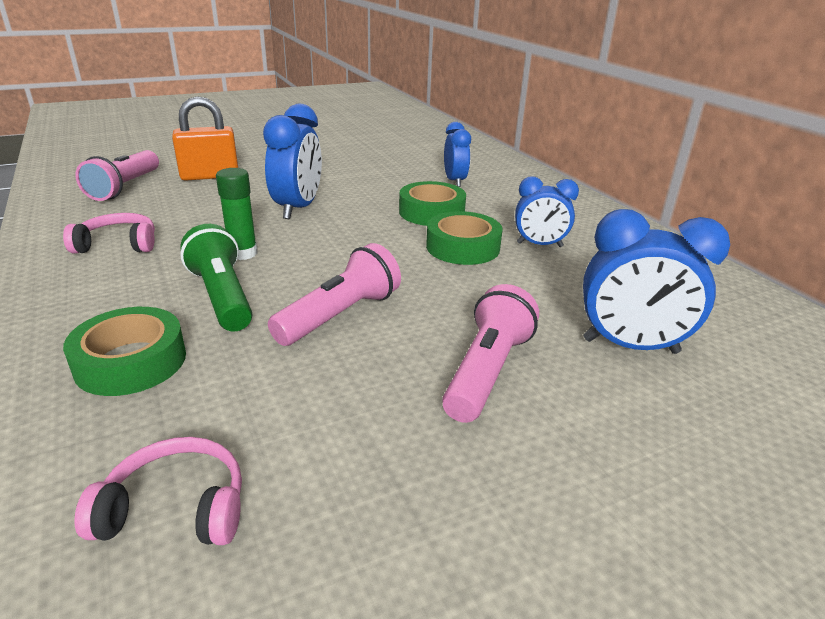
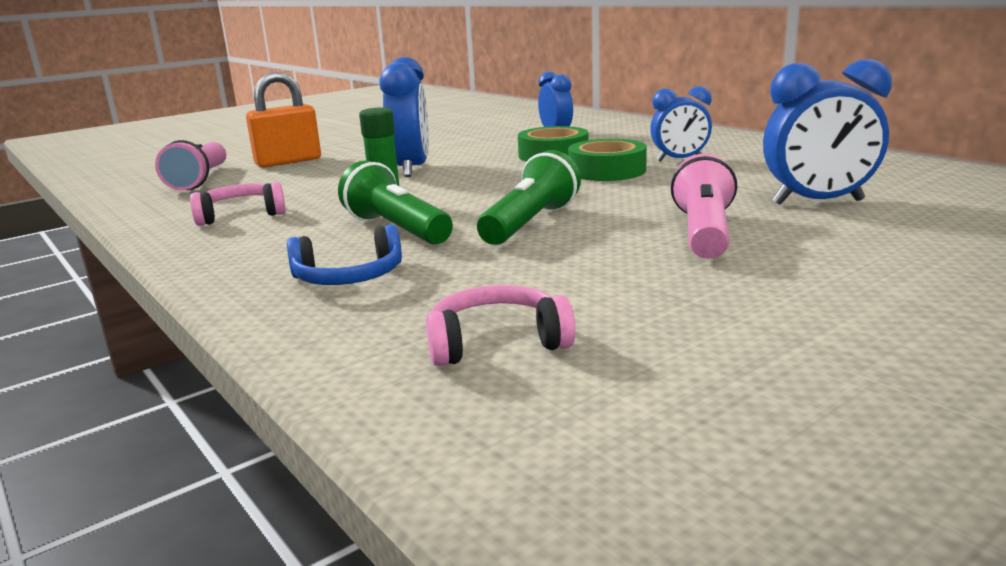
camera: 10 degrees left, 10 degrees down
green tape [63,307,186,396] -> blue headphones [287,224,402,285]
pink flashlight [268,243,401,346] -> green flashlight [477,150,581,245]

